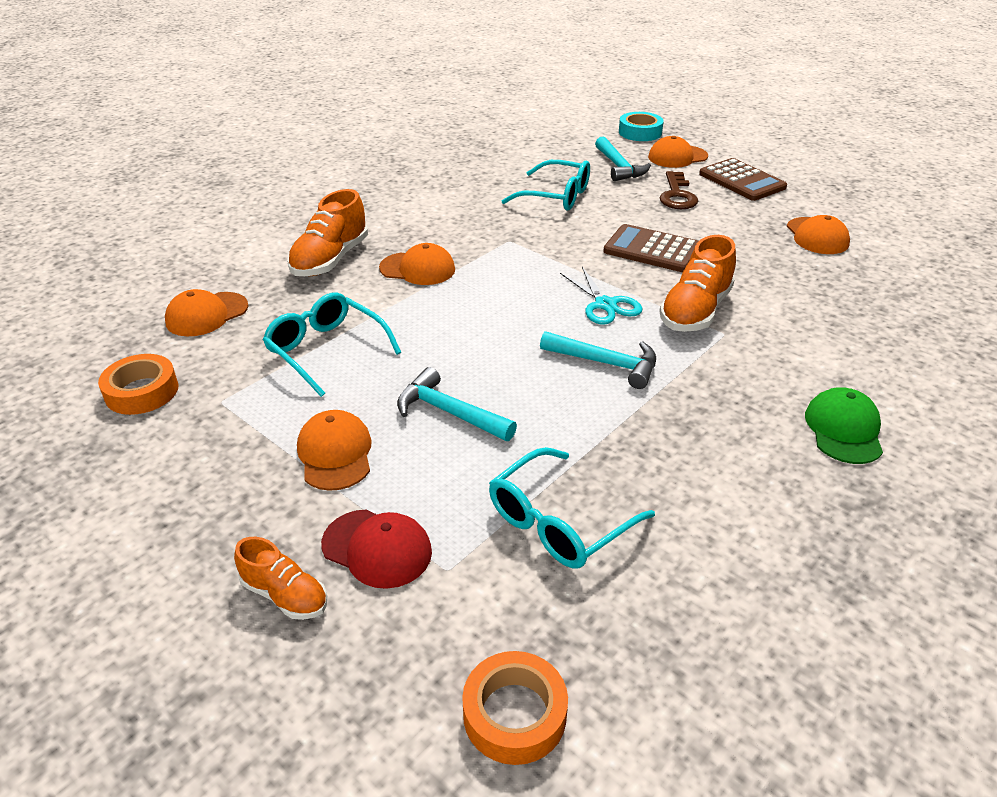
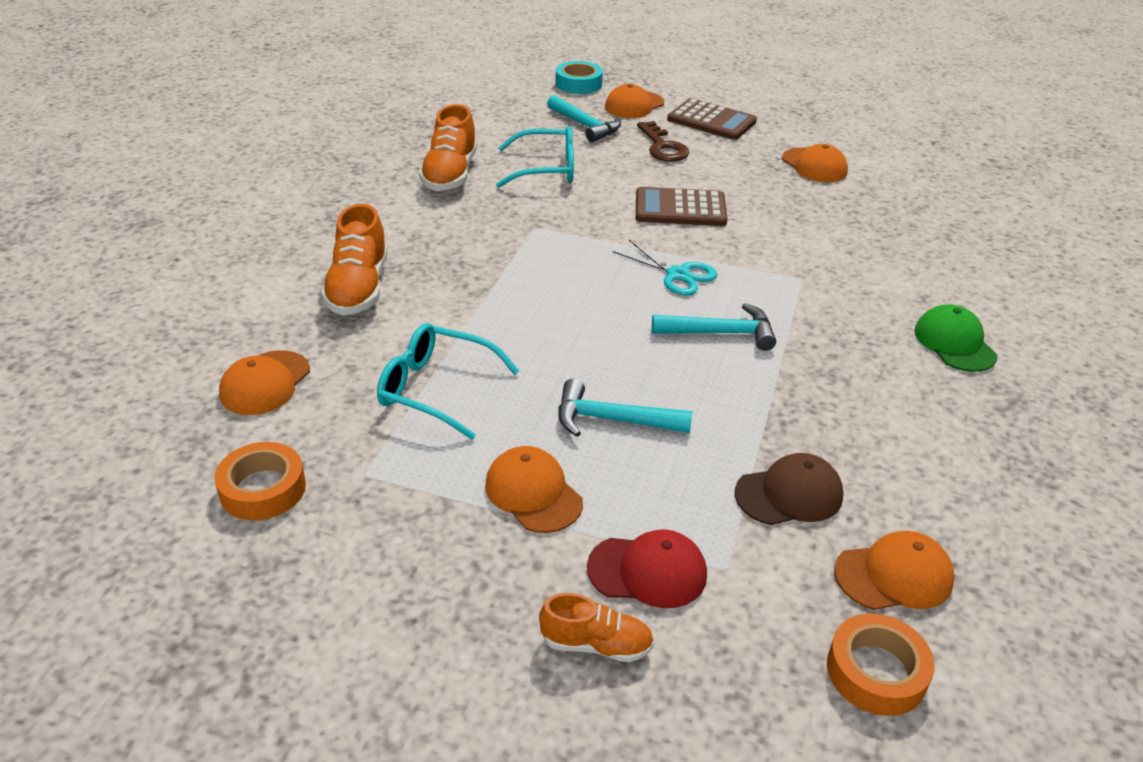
camera: 25 degrees left, 0 degrees up
orange cap [379,243,455,285] -> orange cap moved to [834,531,955,610]
turquoise glasses [489,447,655,569] -> brown cap [735,453,844,525]
orange shoe [659,235,736,332] -> orange shoe moved to [419,104,477,191]

